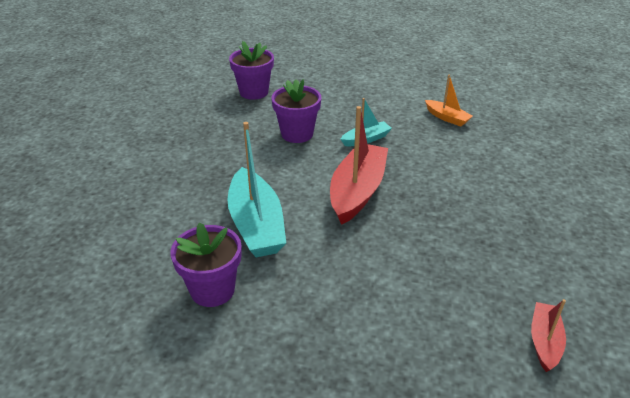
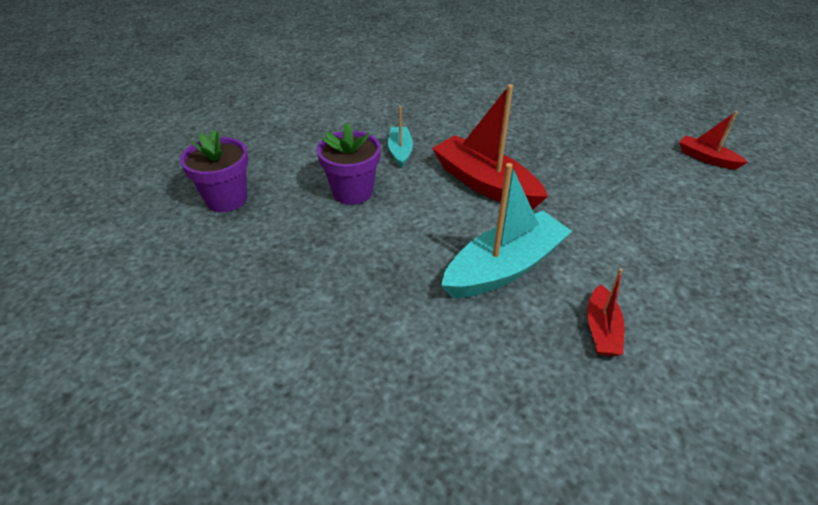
camera: 65 degrees left, 5 degrees up
purple flower pot [170,223,242,307] -> red boat [587,269,624,356]
turquoise boat [227,122,286,257] -> turquoise boat turned 45 degrees counterclockwise [441,163,572,298]
orange boat [425,75,473,127] -> none

